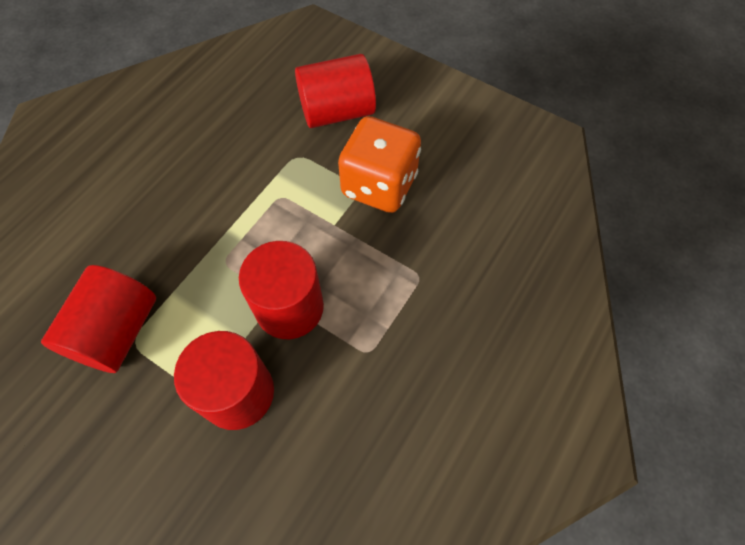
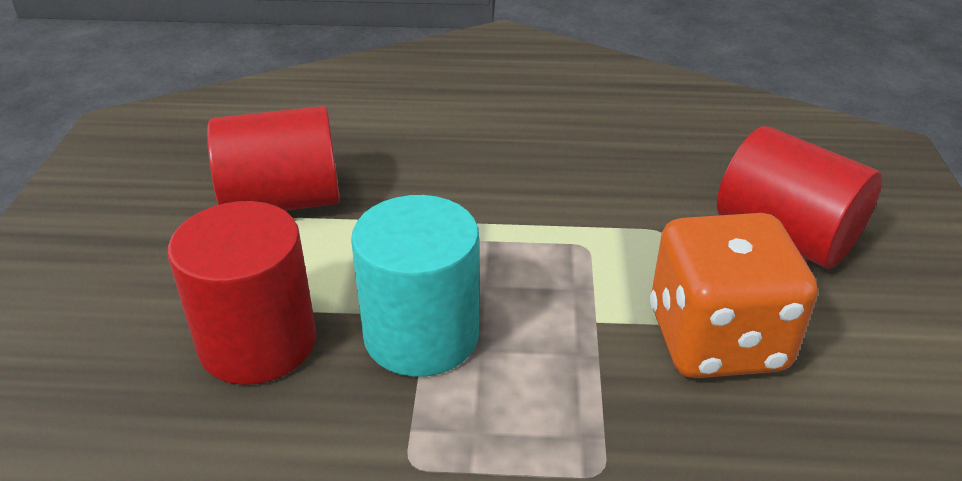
camera: 60 degrees right, 25 degrees down
red cylinder [239,241,324,339] -> turquoise cylinder [351,195,479,377]

